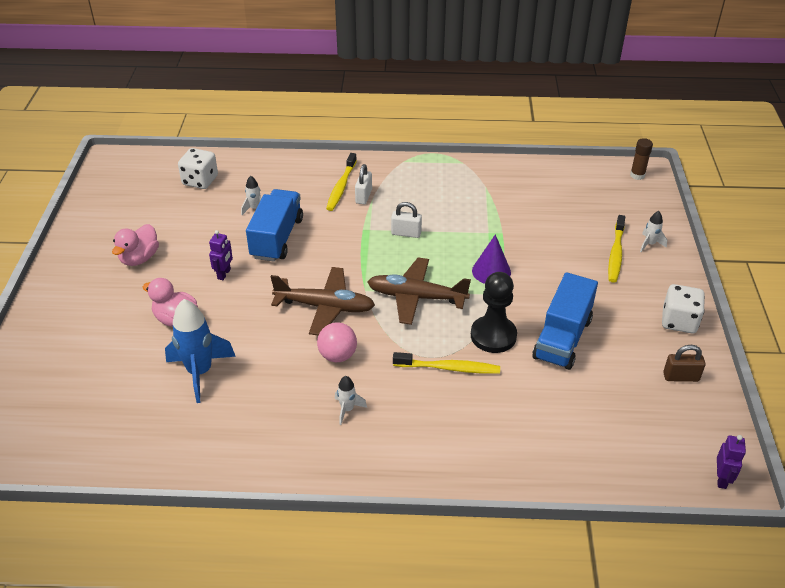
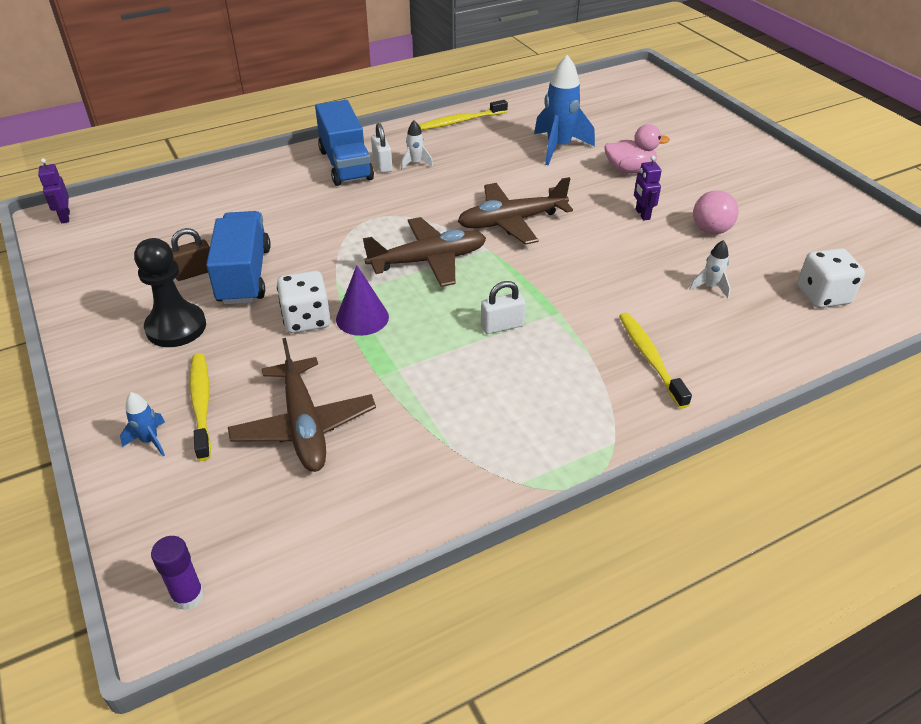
camera: 150 degrees right, 0 degrees up
pink duck [112,224,159,266] -> none
blue truck [246,189,303,262] -> blue truck moved to [315,100,374,186]
pink ball [317,322,357,362] -> pink ball moved to [693,190,739,234]
white padlock [355,164,372,204] -> white padlock moved to [371,123,392,173]
yellow toothbrush [393,352,500,374] -> yellow toothbrush moved to [419,100,508,130]
black pawn [471,272,517,353] -> black pawn moved to [134,238,206,347]
brown glue stick [630,138,653,180] -> purple glue stick [151,536,204,611]
white rocket [640,211,667,252] -> blue rocket [120,392,165,456]
white dice [662,284,705,333] -> white dice moved to [277,271,331,333]
brown padlock [663,345,705,382] -> brown padlock moved to [171,228,210,281]
none -> brown plane [228,338,376,472]

